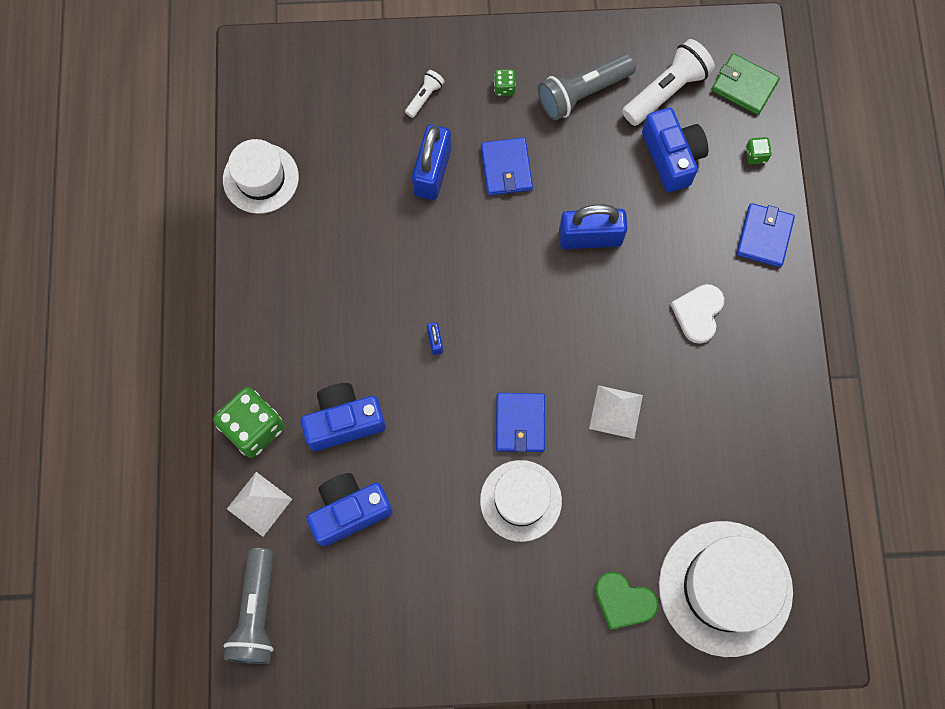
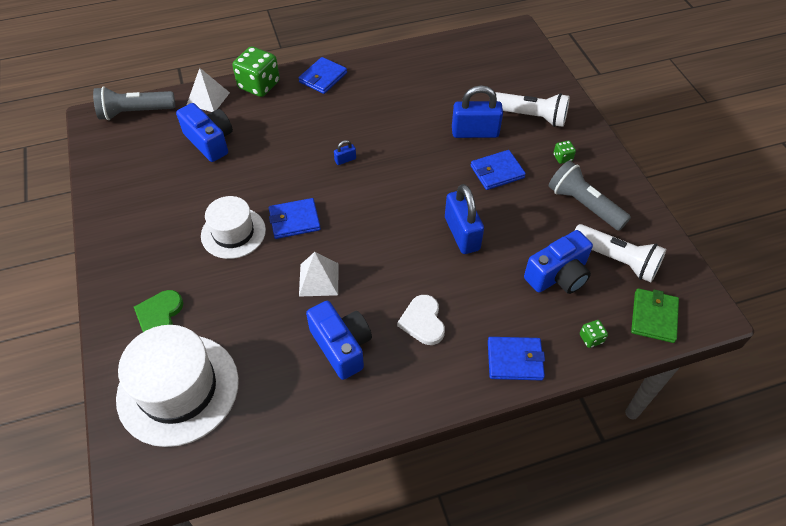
camera: 75 degrees right, 20 degrees down
white hat [223,139,299,214] -> none
blue camera [301,383,386,451] -> blue camera moved to [306,301,372,380]
white flashlight [405,70,445,118] -> white flashlight [495,92,570,127], size x2.00
white heart [670,284,724,344] -> white heart turned 105 degrees counterclockwise [397,295,445,345]
none -> blue wallet [298,57,347,94]

